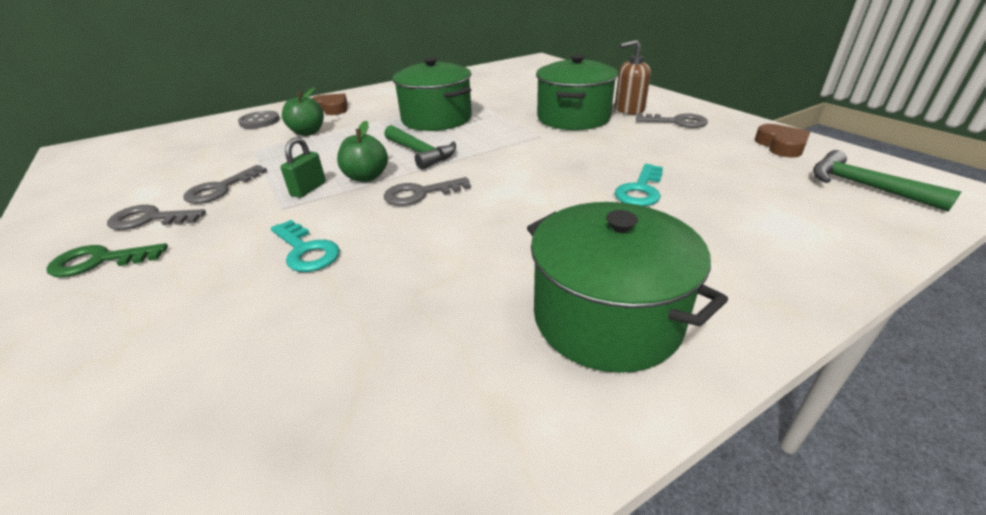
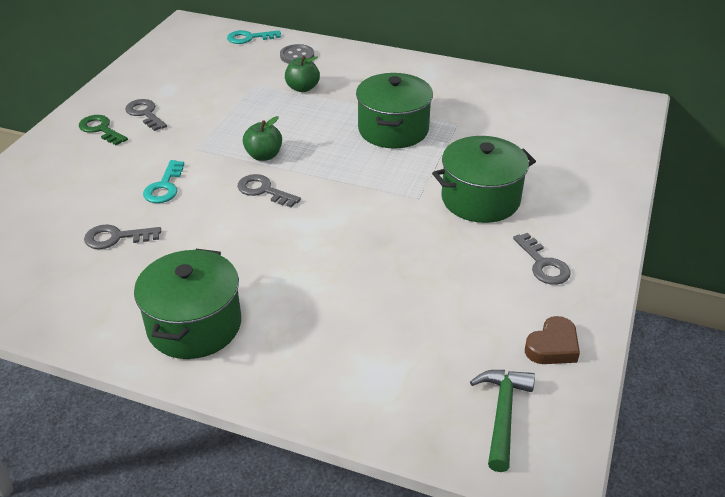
camera: 50 degrees right, 5 degrees up
grey key [183,165,267,204] -> grey key moved to [84,224,161,249]
green padlock [281,137,326,198] -> none
brown heart [312,94,348,115] -> none
green hammer [384,125,456,170] -> none
brown soap dispenser [615,40,651,115] -> none
turquoise key [615,164,663,206] -> turquoise key moved to [227,30,281,44]

